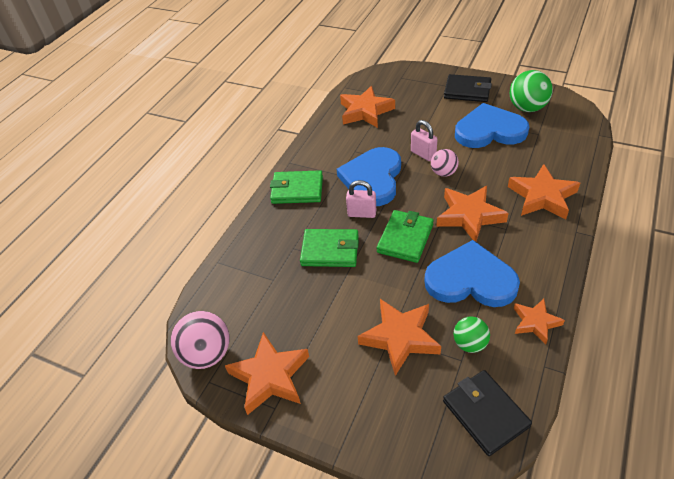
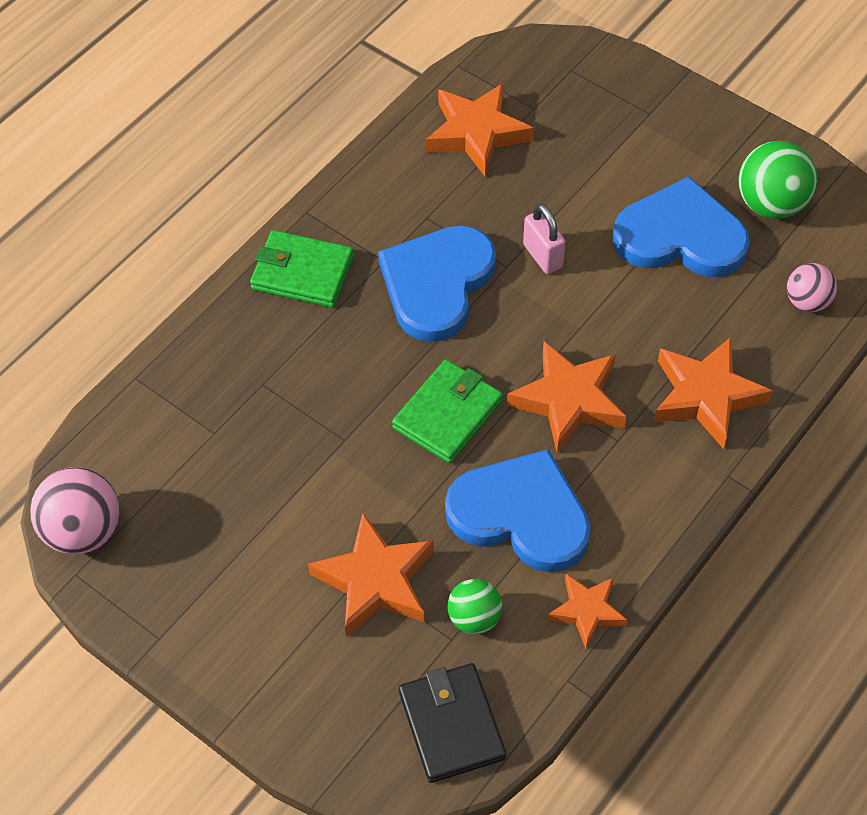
camera: 10 degrees right, 10 degrees up
orange star [225,332,309,415] -> none
green wallet [300,229,359,267] -> none
pink padlock [346,180,376,218] -> none
pink ball [431,149,459,177] -> pink ball moved to [787,263,837,312]
black wallet [444,74,492,102] -> none

